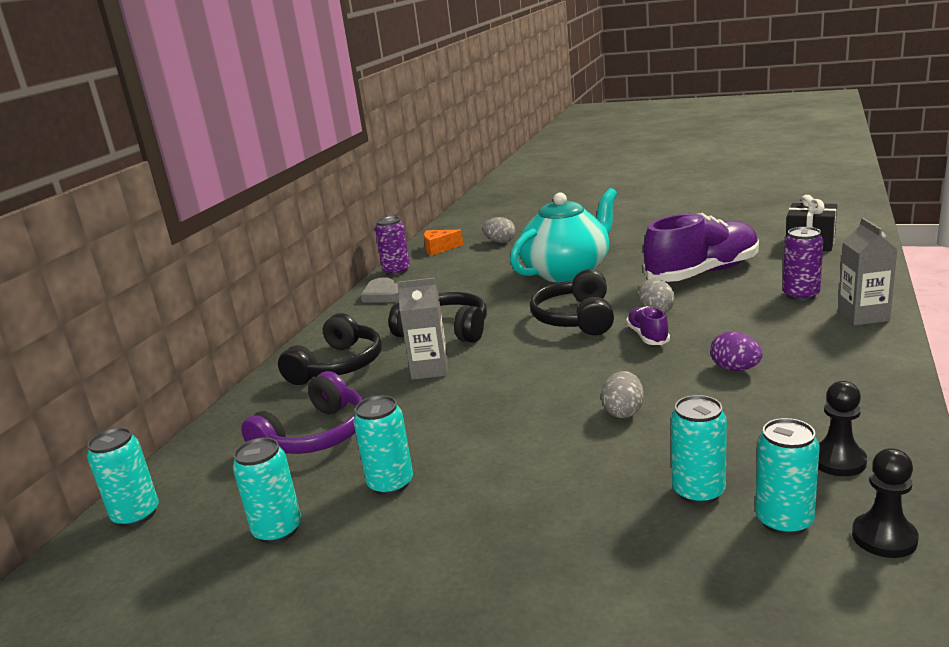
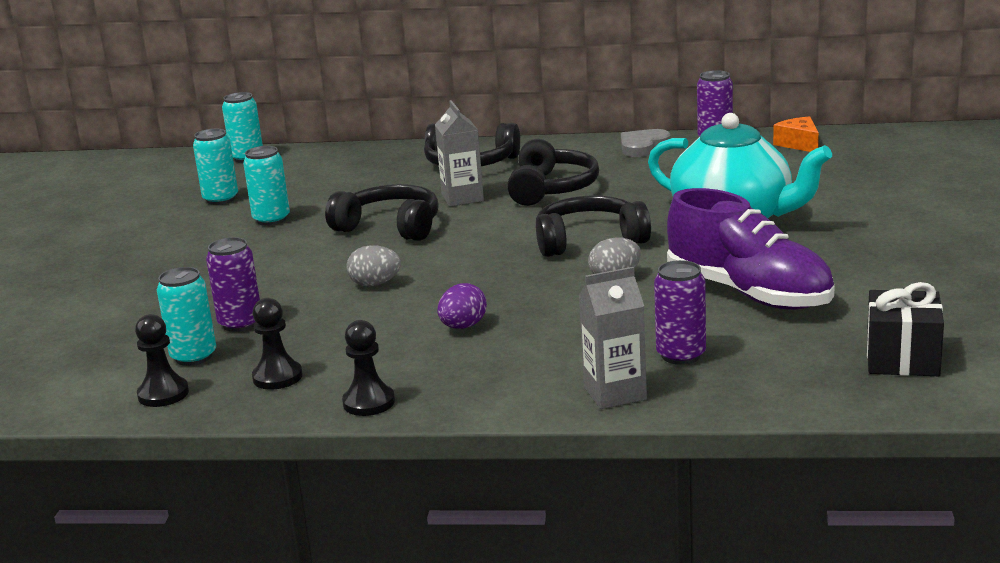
camera: 75 degrees right, 0 degrees up
purple headphones [241,371,363,454] -> none
grey egg [483,217,515,243] -> none
purple shoe [626,306,670,345] -> none
turquoise can [671,395,727,505] -> purple can [206,237,260,332]
none -> black headphones [325,184,439,241]
none -> black pawn [342,320,395,416]

